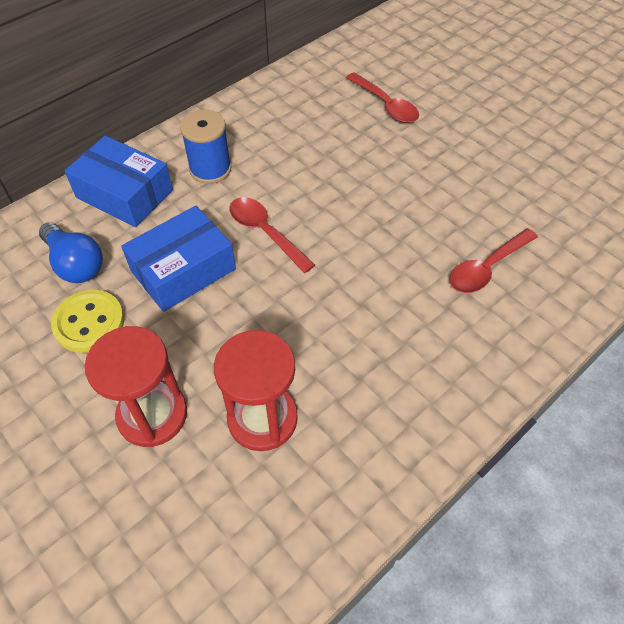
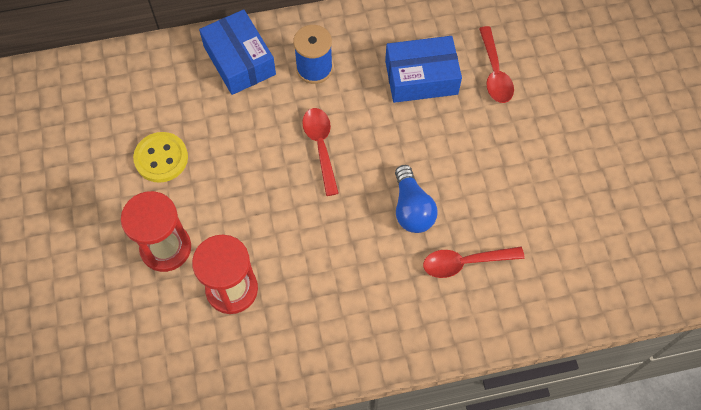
camera: 30 degrees right, 10 degrees up
blue light bulb [39,222,103,283] -> blue light bulb moved to [395,165,438,233]
blue box [121,206,236,312] -> blue box moved to [385,36,462,103]

